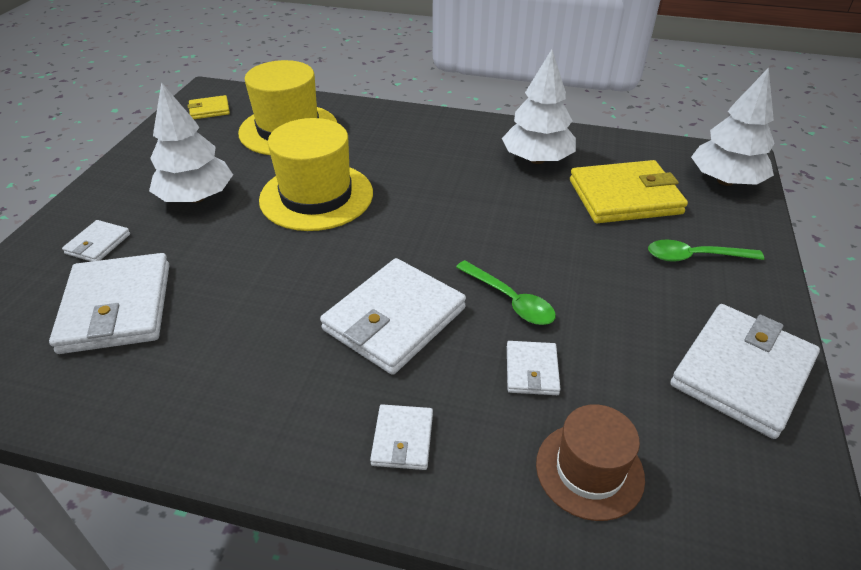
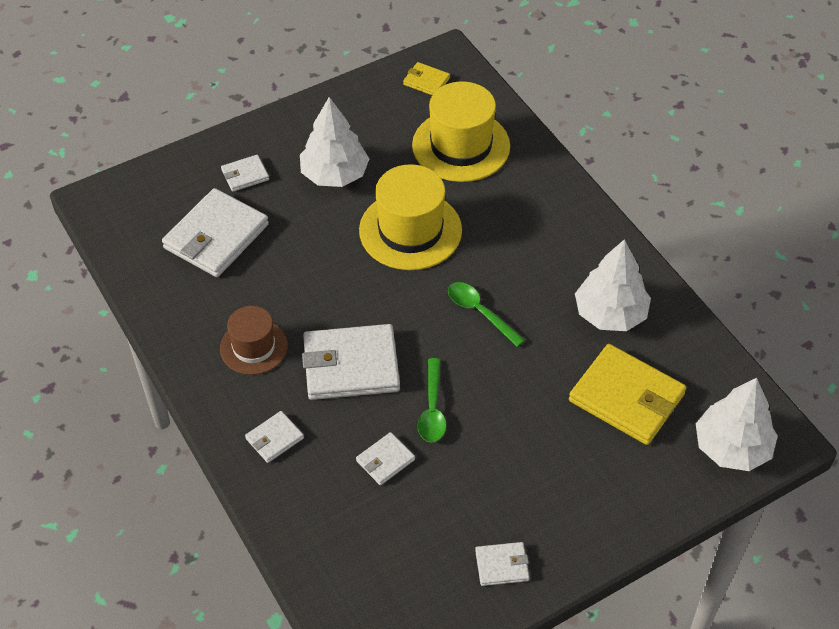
camera: 45 degrees right, 10 degrees up
brown hat [536,404,645,521] -> brown hat moved to [220,306,288,375]
green spoon [648,240,764,262] -> green spoon moved to [448,282,525,347]
white wallet [670,304,820,439] -> white wallet [475,542,529,586], size x0.49

